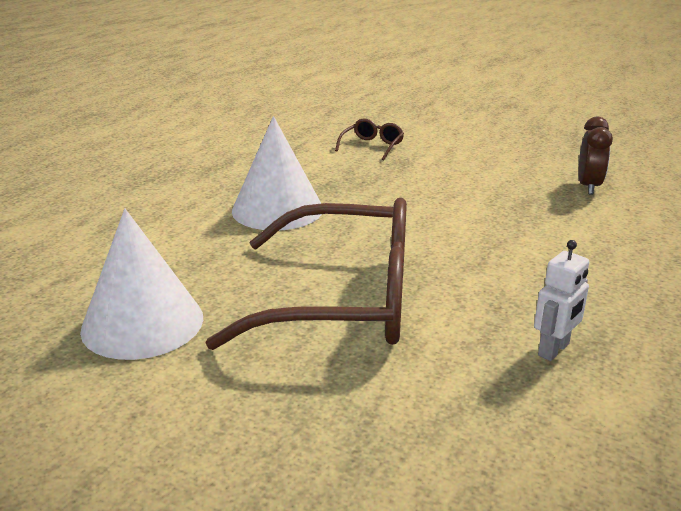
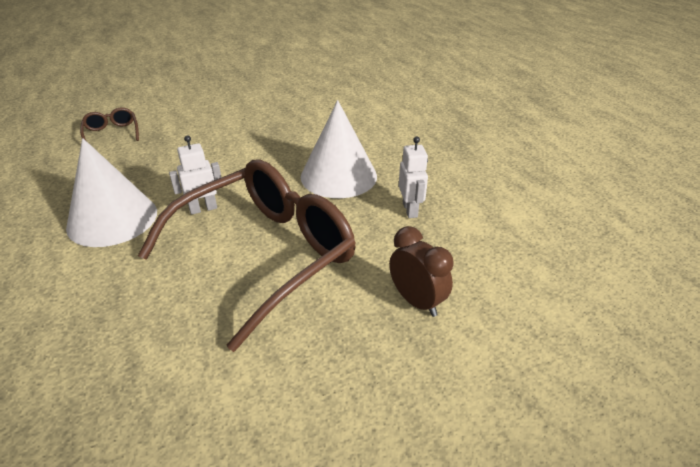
camera: 50 degrees left, 10 degrees up
white cone [80,209,203,360] -> white cone moved to [301,100,377,198]
brown clock [578,117,613,195] -> brown clock moved to [389,226,454,317]
none -> white robot [169,136,222,215]

